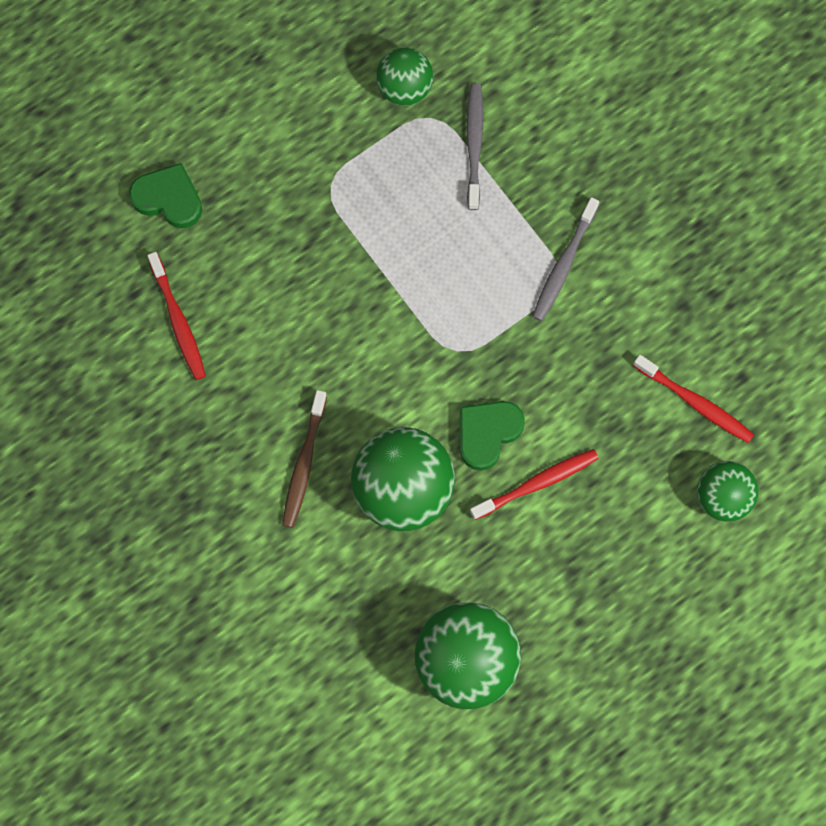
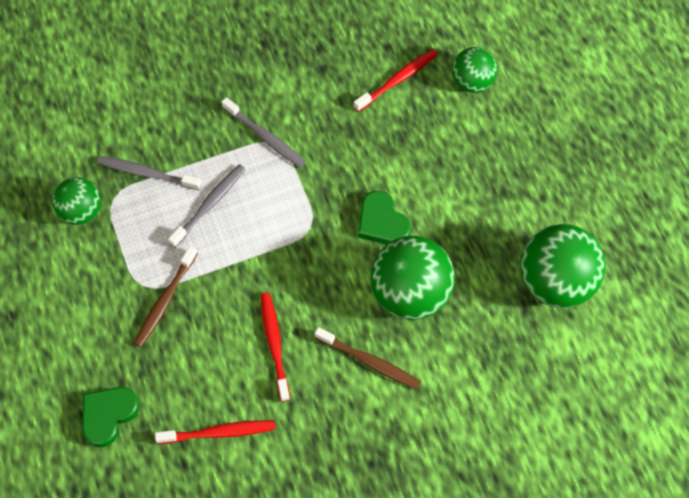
camera: 75 degrees left, 10 degrees down
red toothbrush [470,449,599,520] -> red toothbrush moved to [261,292,290,402]
none -> brown toothbrush [134,246,198,347]
none -> grey toothbrush [168,164,245,248]

